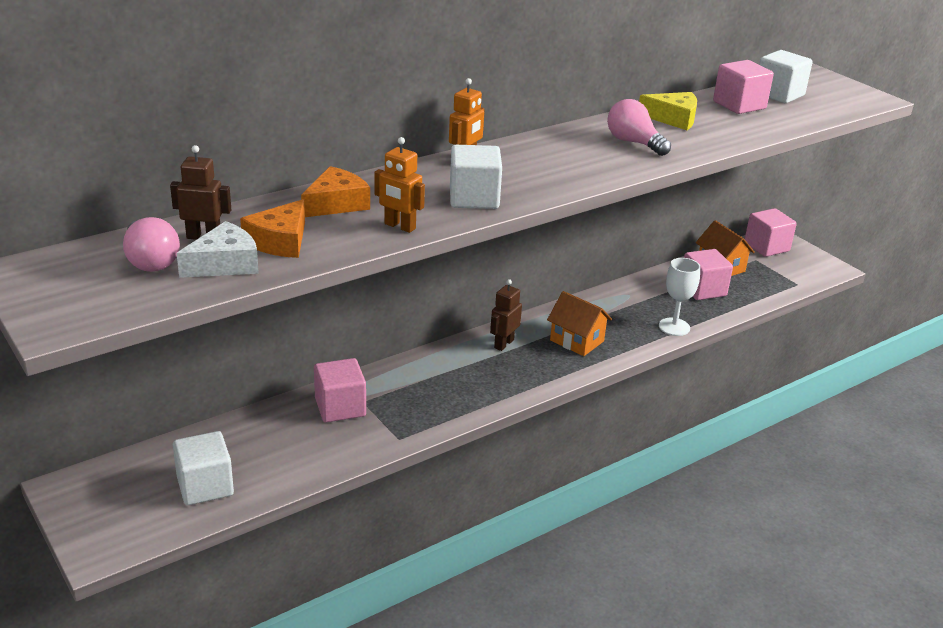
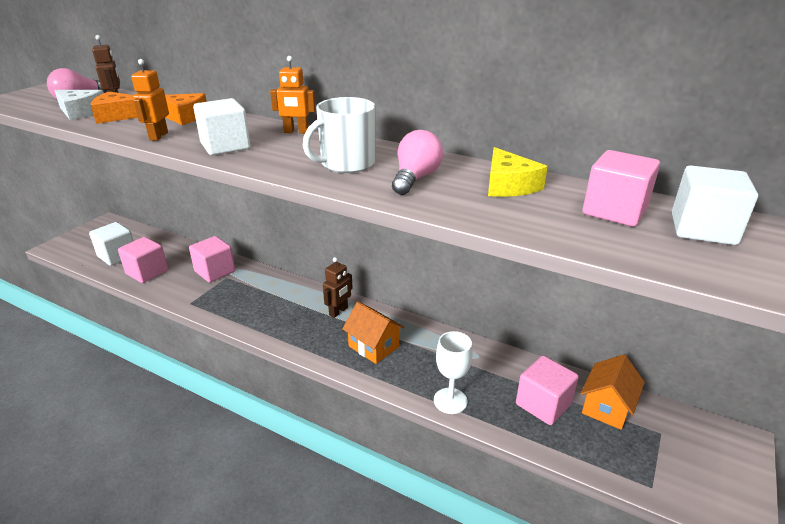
camera: 65 degrees right, 0 degrees up
brown robot [490,279,522,351] -> brown robot turned 120 degrees clockwise [323,257,353,318]
orange house [547,291,612,356] -> orange house turned 60 degrees counterclockwise [342,302,405,364]
pink cube [745,208,797,257] -> pink cube moved to [118,237,168,283]
none -> white mug [303,97,376,173]

